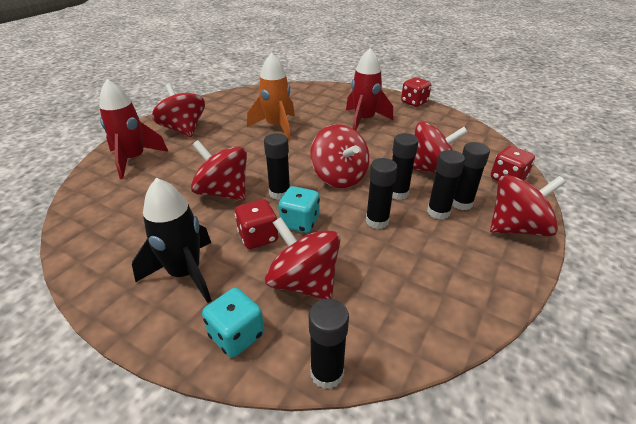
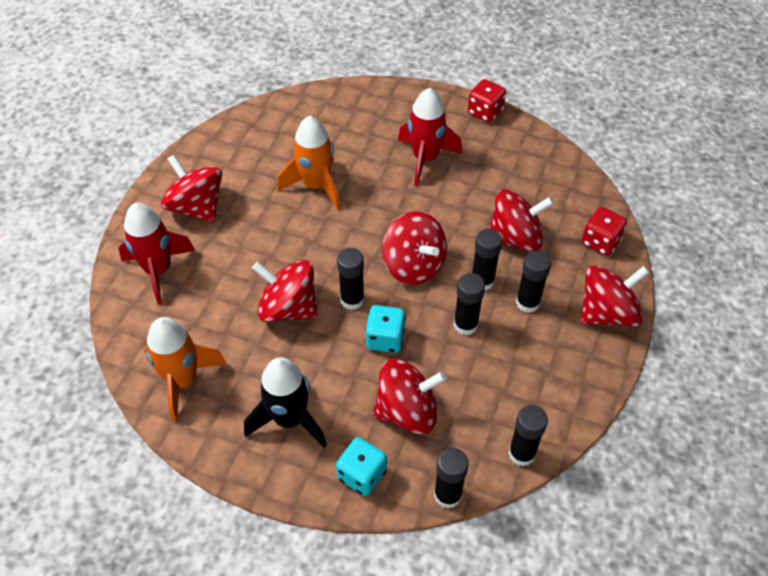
camera: 10 degrees left, 15 degrees up
red dice [235,199,279,249] -> none
red spinning top [265,217,341,299] -> red spinning top turned 135 degrees clockwise [373,359,446,434]
black glue stick [452,142,490,210] -> black glue stick moved to [508,405,548,466]
none -> orange rocket [145,317,226,422]

